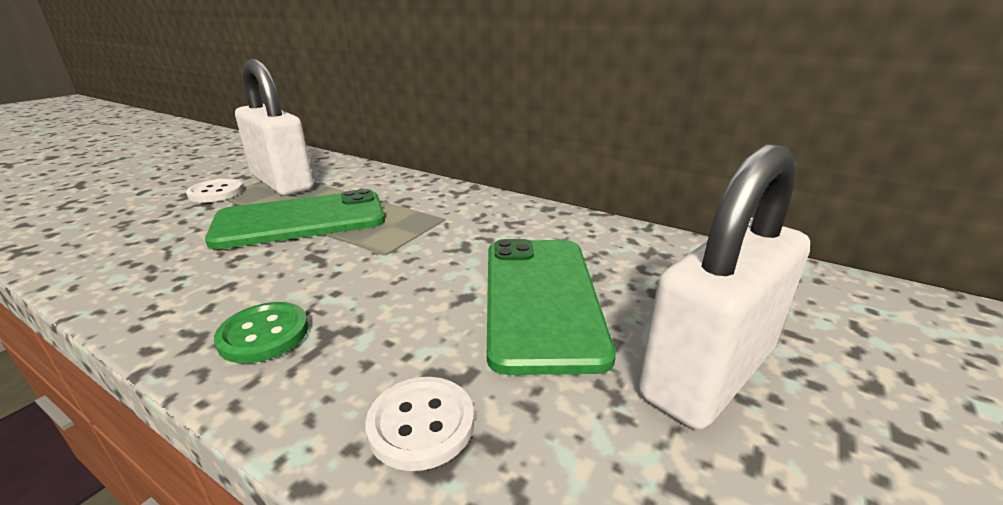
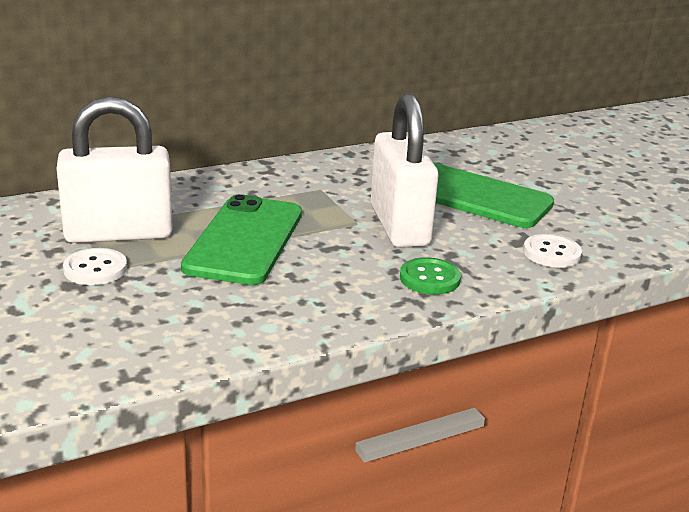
camera: 60 degrees left, 0 degrees up
white padlock [639,145,810,430] -> white padlock moved to [371,94,438,248]

